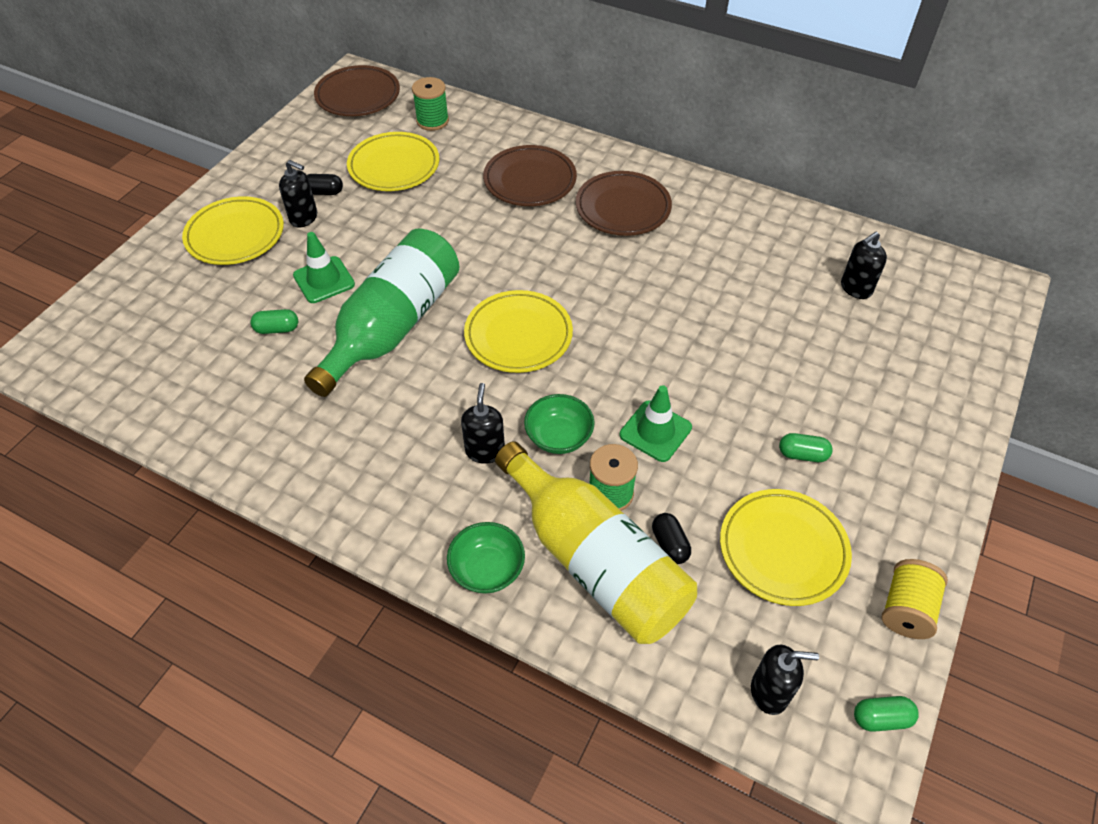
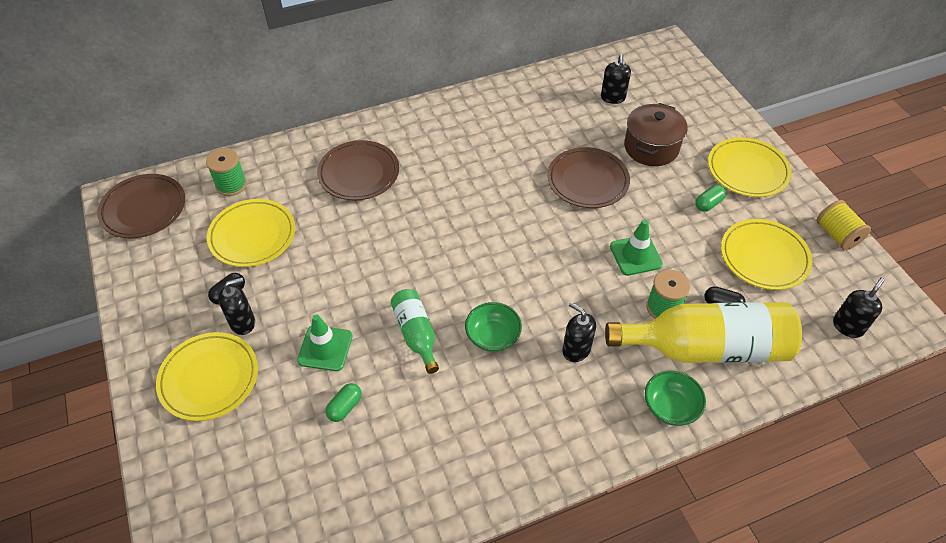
camera: 50 degrees left, 0 degrees up
green bottle [304,228,459,397] -> green bottle [390,289,439,374], size x0.51
yellow plate [464,290,573,373] -> yellow plate moved to [708,137,792,197]
green bowl [524,394,595,454] -> green bowl moved to [465,302,522,352]
brown plate [576,171,672,236] -> brown plate moved to [547,147,630,208]
green capsule [854,696,919,732] -> none
none -> brown pot [624,103,688,166]

